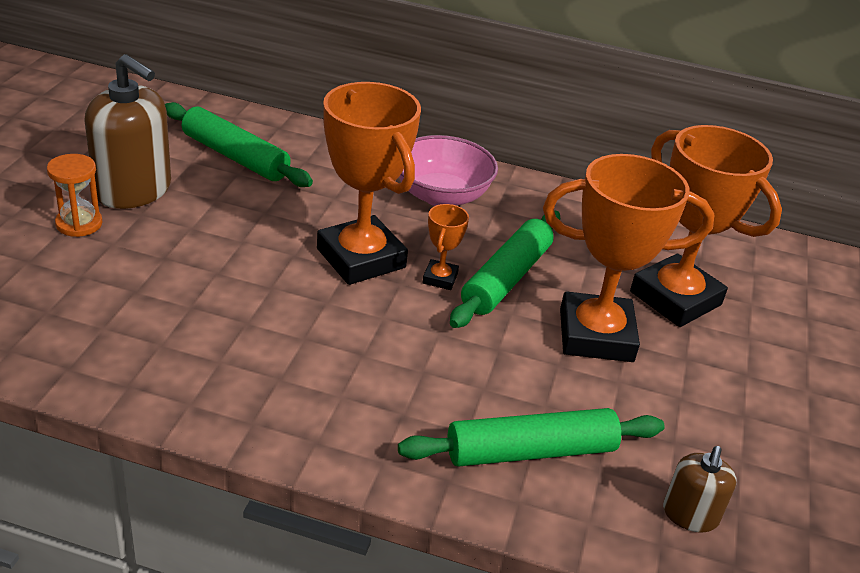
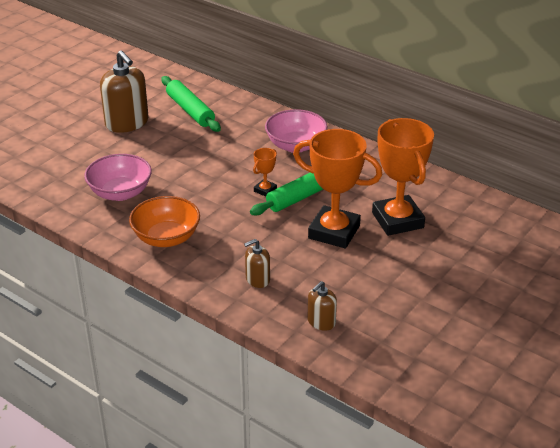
camera: 25 degrees right, 0 degrees up
orange hourglass [47,154,102,237] -> none
orange trophy [317,82,421,285] -> none
green rolling pin [398,408,665,467] -> brown soap dispenser [244,239,270,288]
none -> pink bowl [84,154,152,201]
none -> orange bowl [129,196,200,247]

